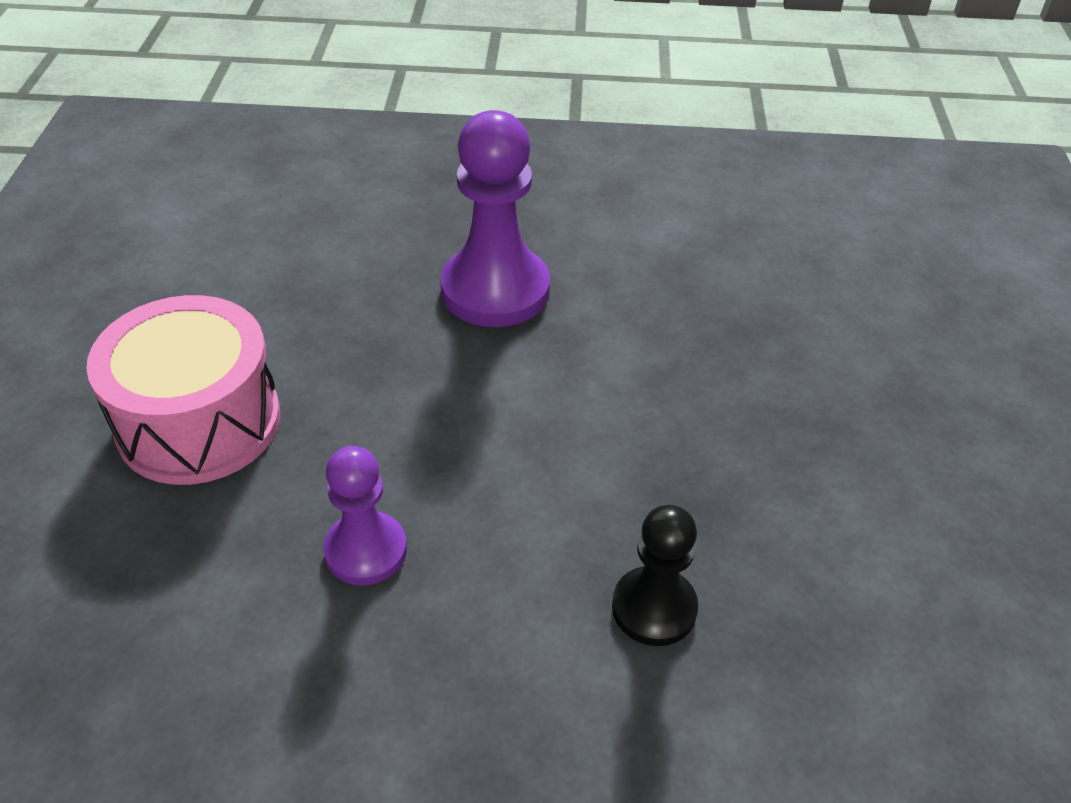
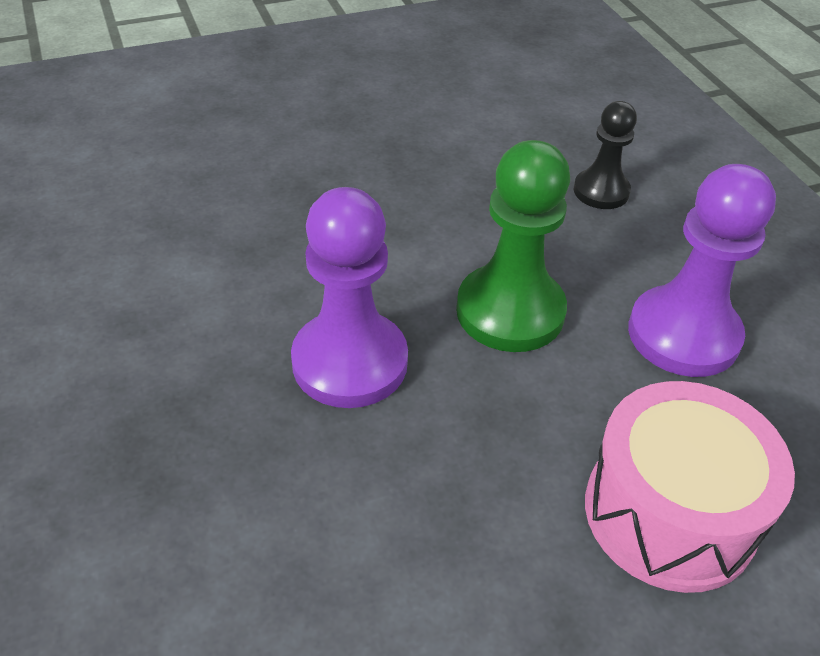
camera: 115 degrees left, 0 degrees up
purple pawn [323,446,407,585] -> purple pawn [628,164,776,377], size x1.69
none -> green pawn [456,140,570,352]

